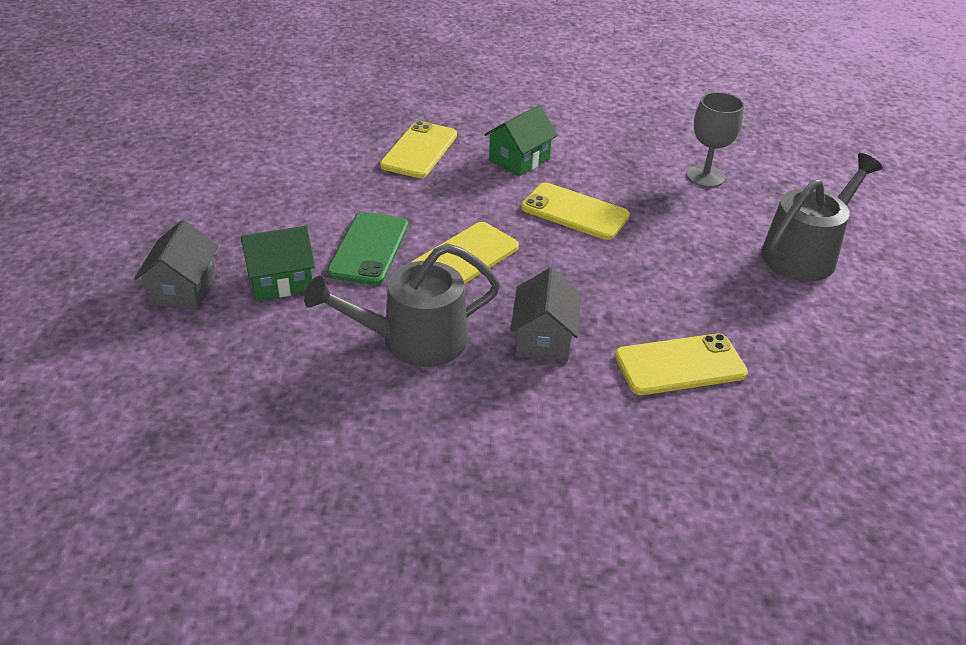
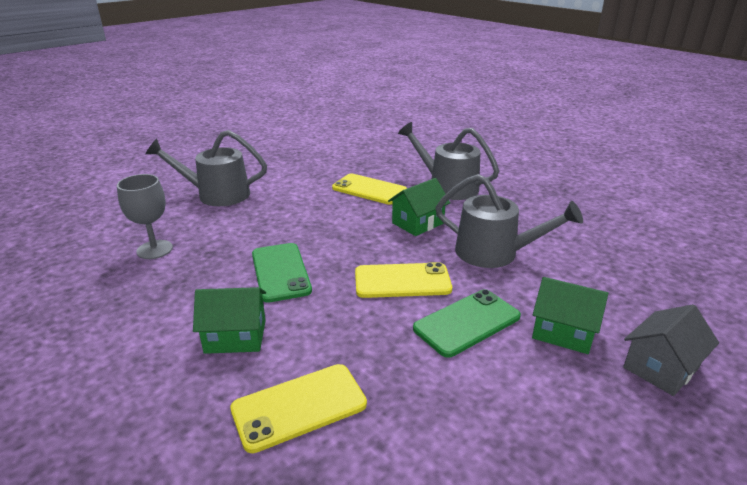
camera: 135 degrees left, 10 degrees down
grey house [511,268,581,362] -> green house [388,178,450,236]
yellow phone [521,183,630,240] -> green phone [252,243,312,303]
none -> grey watering can [398,122,499,200]

